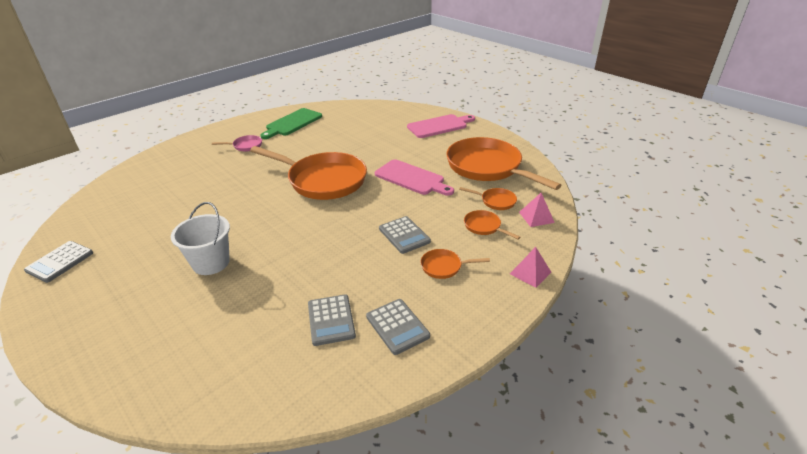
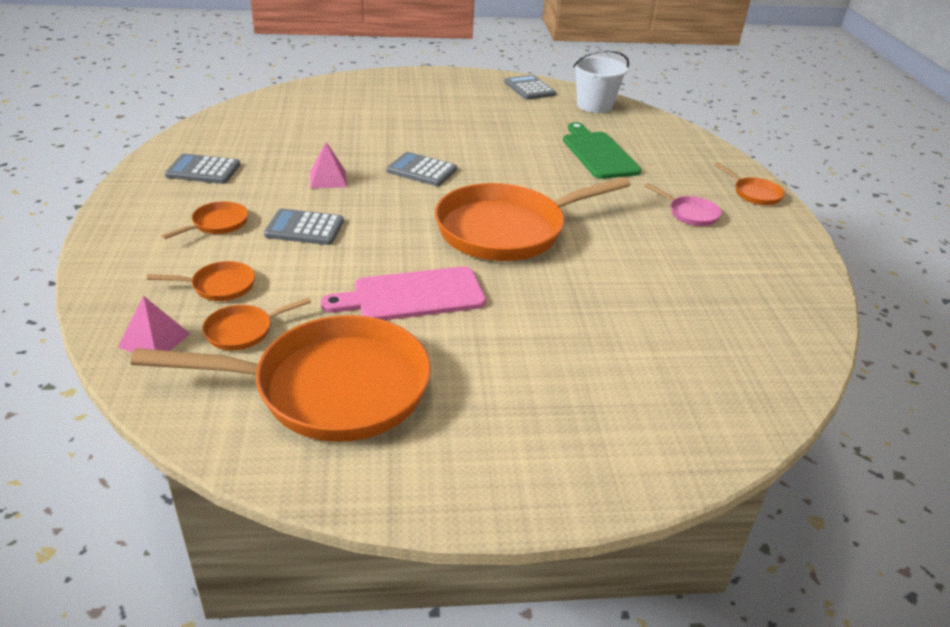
camera: 125 degrees right, 0 degrees up
white bucket [171,202,230,275] -> white bucket moved to [573,50,629,113]
pink pan [212,135,262,152] -> pink pan turned 75 degrees counterclockwise [645,183,722,226]
green cutting board [261,108,322,139] -> green cutting board moved to [563,122,641,179]
grey calculator [308,294,356,346] -> grey calculator moved to [386,152,457,186]
pink cutting board [407,114,475,138] -> none
pink pyramid [510,247,551,288] -> pink pyramid moved to [310,142,347,188]
none -> orange pan [714,163,785,205]

